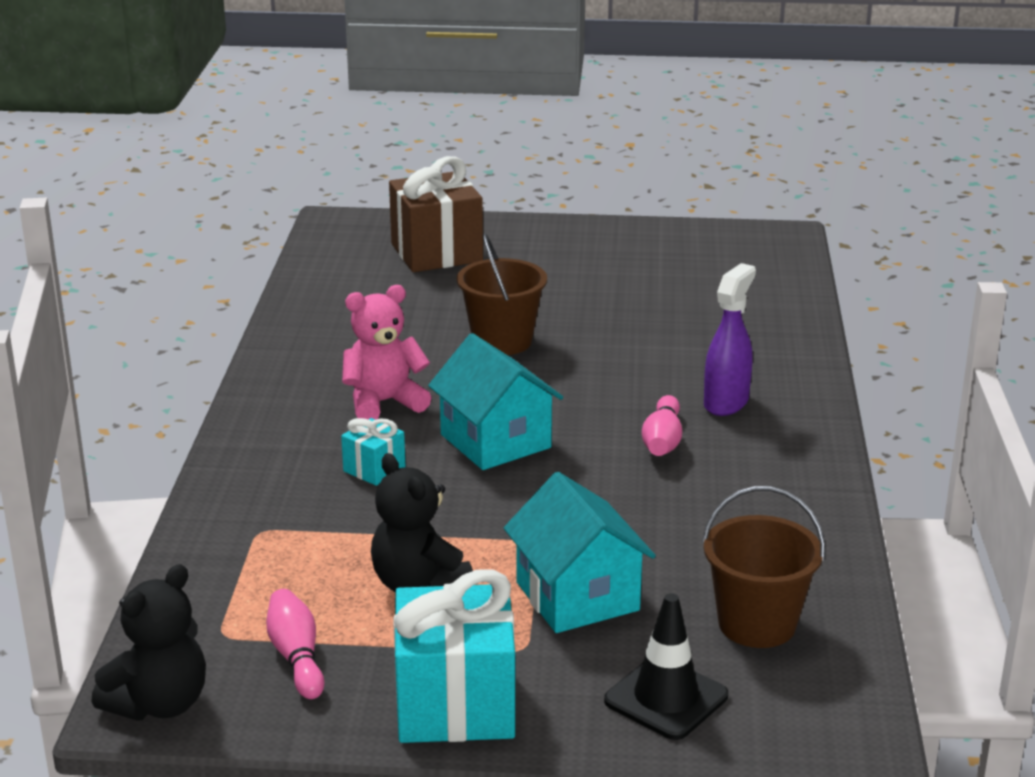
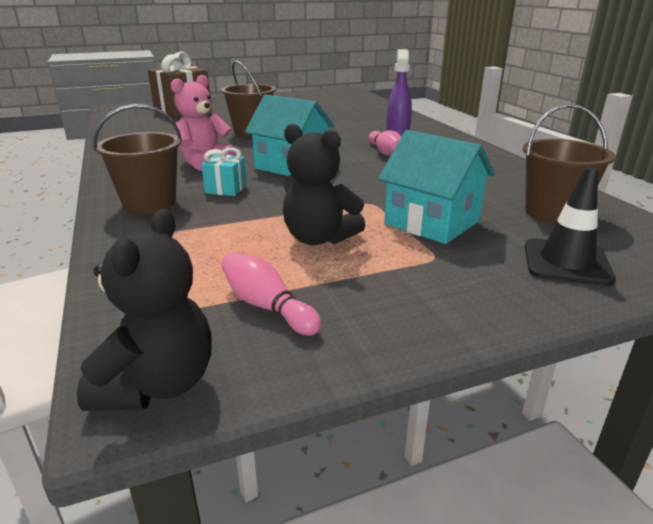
camera: 25 degrees left, 0 degrees up
turquoise gift [394,569,515,743] -> none
none -> brown bucket [93,104,182,213]

